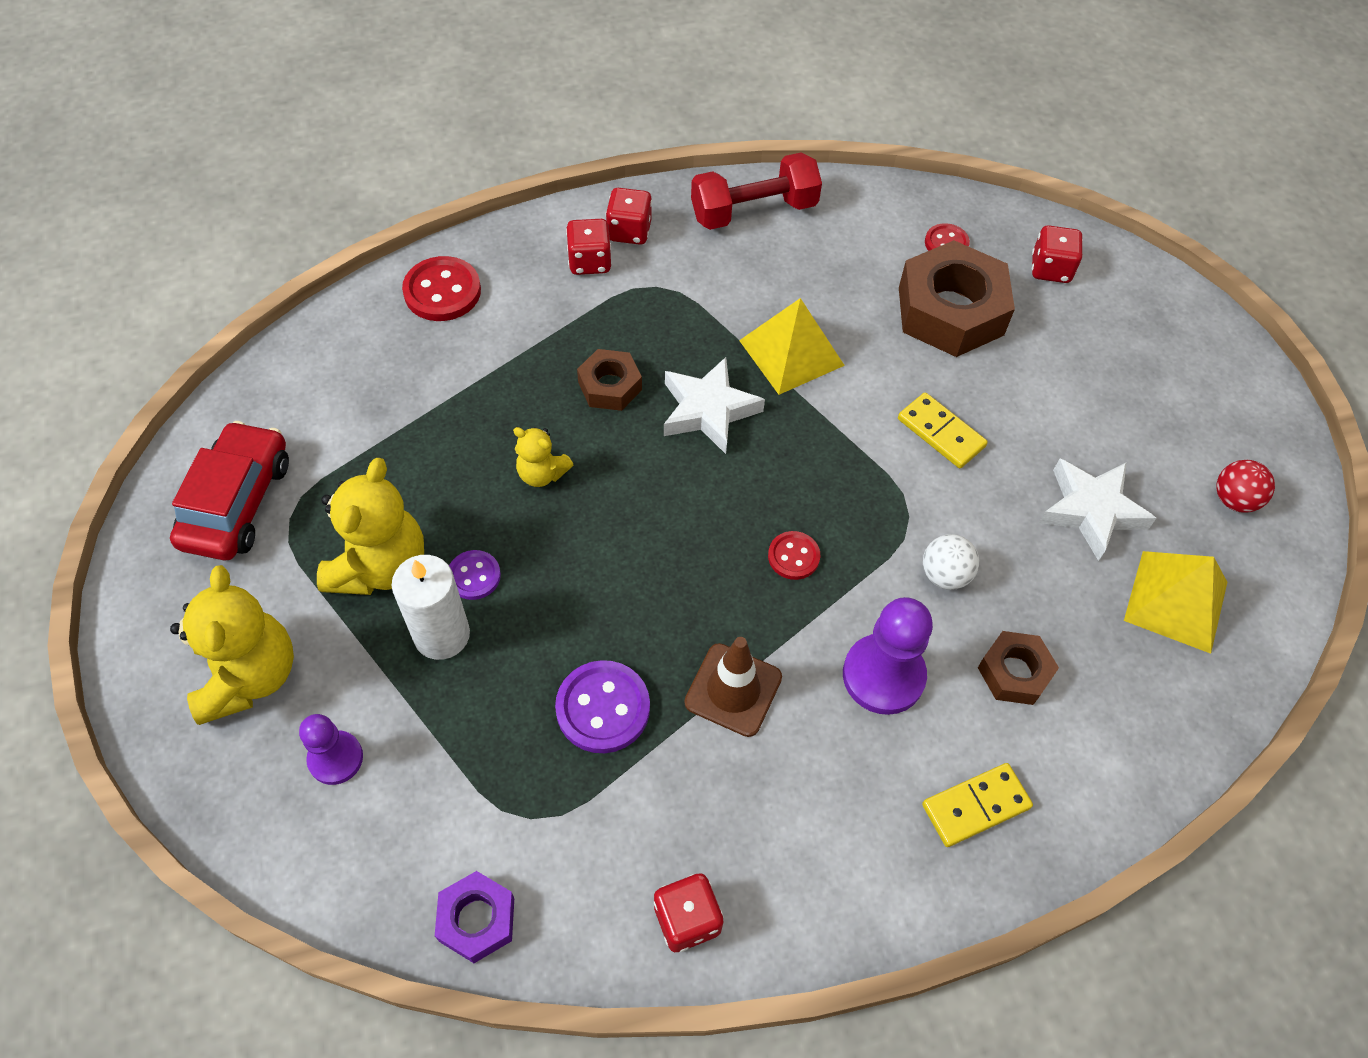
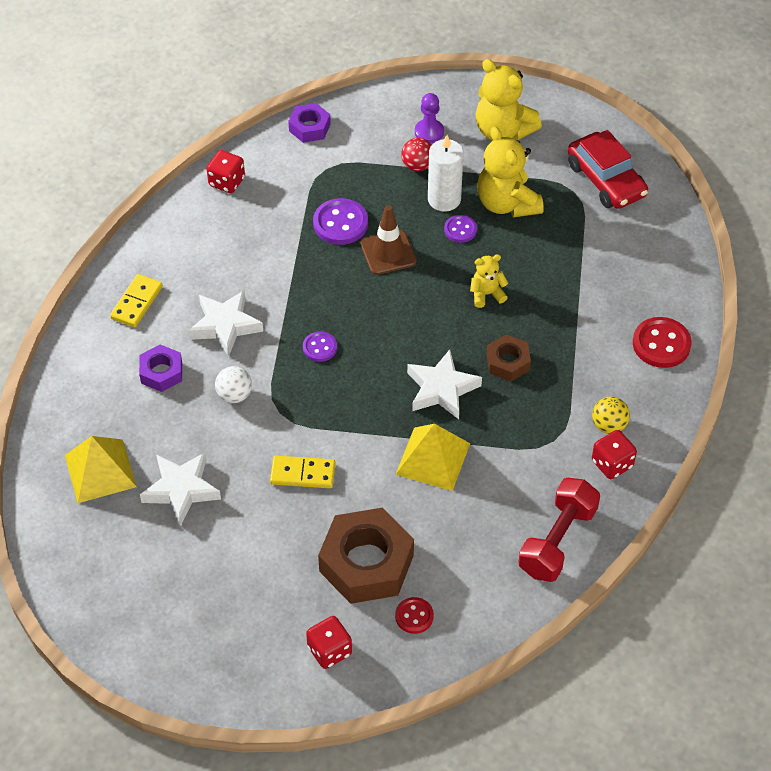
camera: 140 degrees right, 5 degrees down
red dice [566,219,611,275] -> yellow ball [592,397,630,434]
brown traffic cone [684,637,782,737] -> brown traffic cone moved to [360,205,417,275]
red button [768,531,820,580] -> purple button [303,331,337,362]
purple pawn [843,597,933,715] -> white star [188,290,263,357]
brown nut [978,631,1059,705] -> purple nut [139,345,182,392]
red ball [1216,460,1275,513] -> red ball moved to [401,138,432,171]

